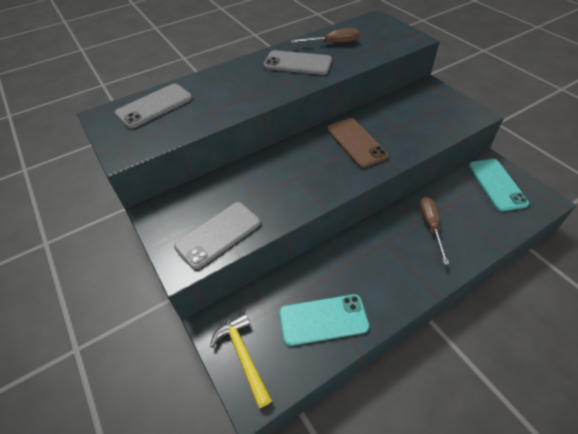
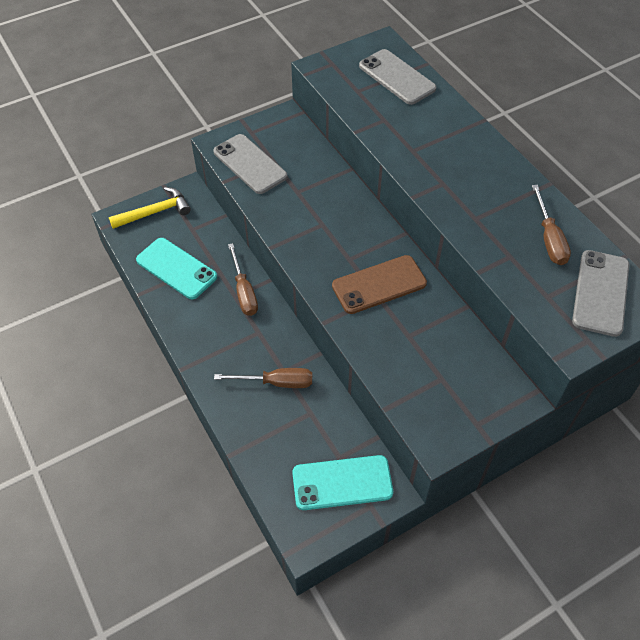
camera: 90 degrees right, 5 degrees up
grey phone [263,50,332,75] -> grey phone moved to [572,250,629,337]
turquoise phone [279,294,369,346] -> turquoise phone turned 45 degrees counterclockwise [136,238,217,299]
none -> brown screwdriver [228,243,258,316]

